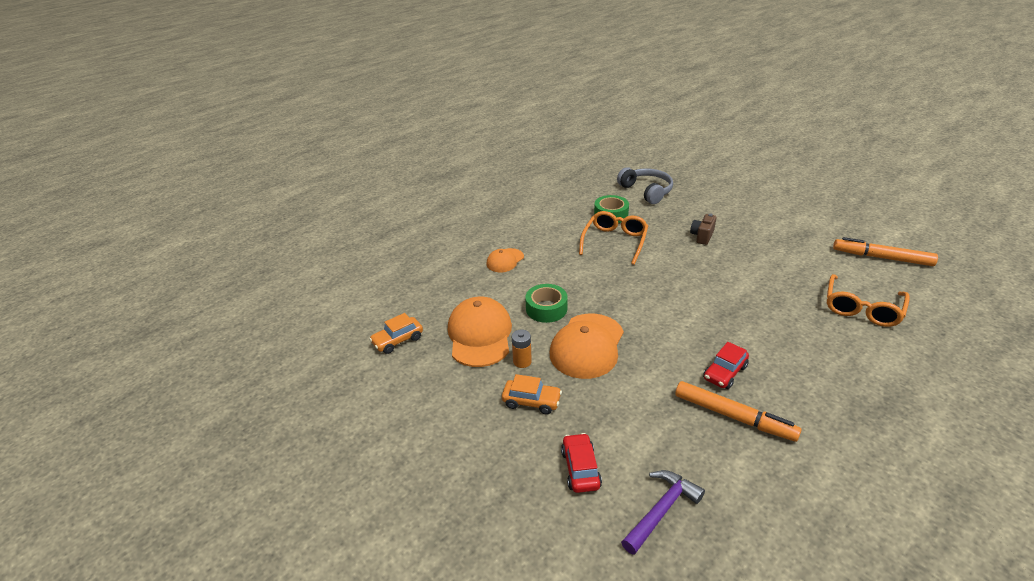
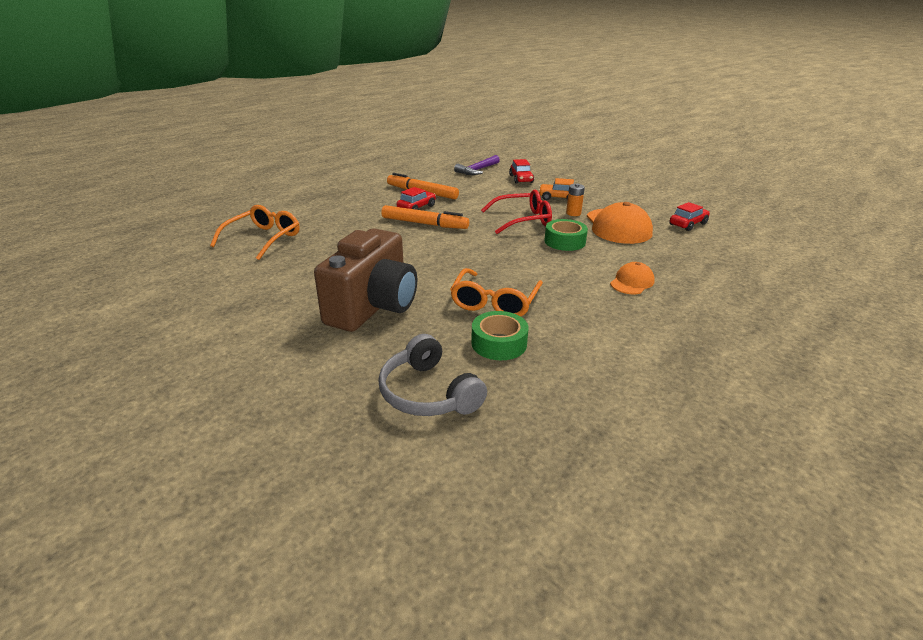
camera: 175 degrees right, 5 degrees down
orange car [369,313,423,354] -> red car [670,202,710,231]
orange cap [550,313,624,379] -> red glasses [481,190,552,234]
brown camera [690,213,716,245] -> brown camera [314,228,417,332], size x2.43
orange marker [833,237,938,266] -> orange marker moved to [381,205,469,229]

